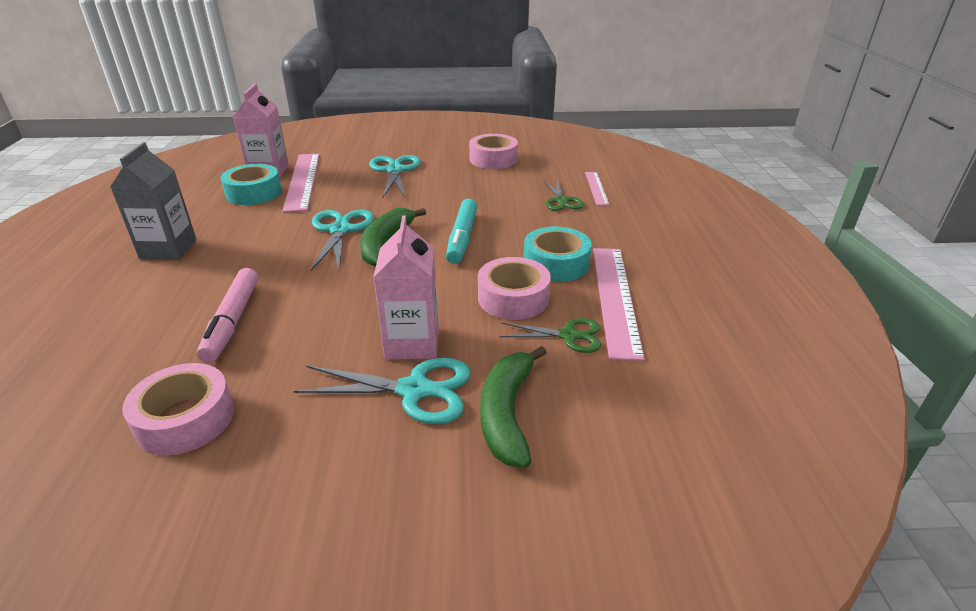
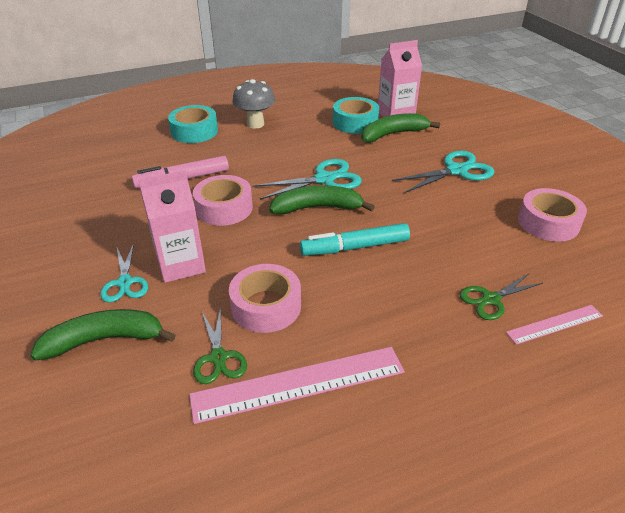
camera: 70 degrees right, 5 degrees up
grey carton [110,142,197,260] -> grey mushroom [232,79,275,129]
pink tape [122,363,234,455] -> pink tape moved to [193,175,253,226]
pink ruler [282,154,320,212] -> green banana [361,113,440,142]
turquoise scissors [294,358,471,424] -> turquoise scissors [100,243,148,303], size x0.65
turquoise tape [524,226,592,282] -> turquoise tape moved to [168,105,218,143]

